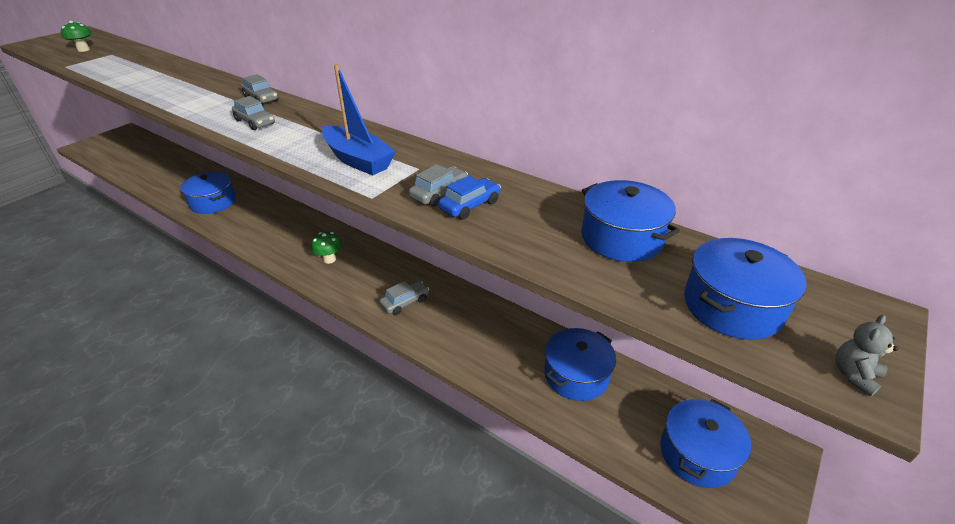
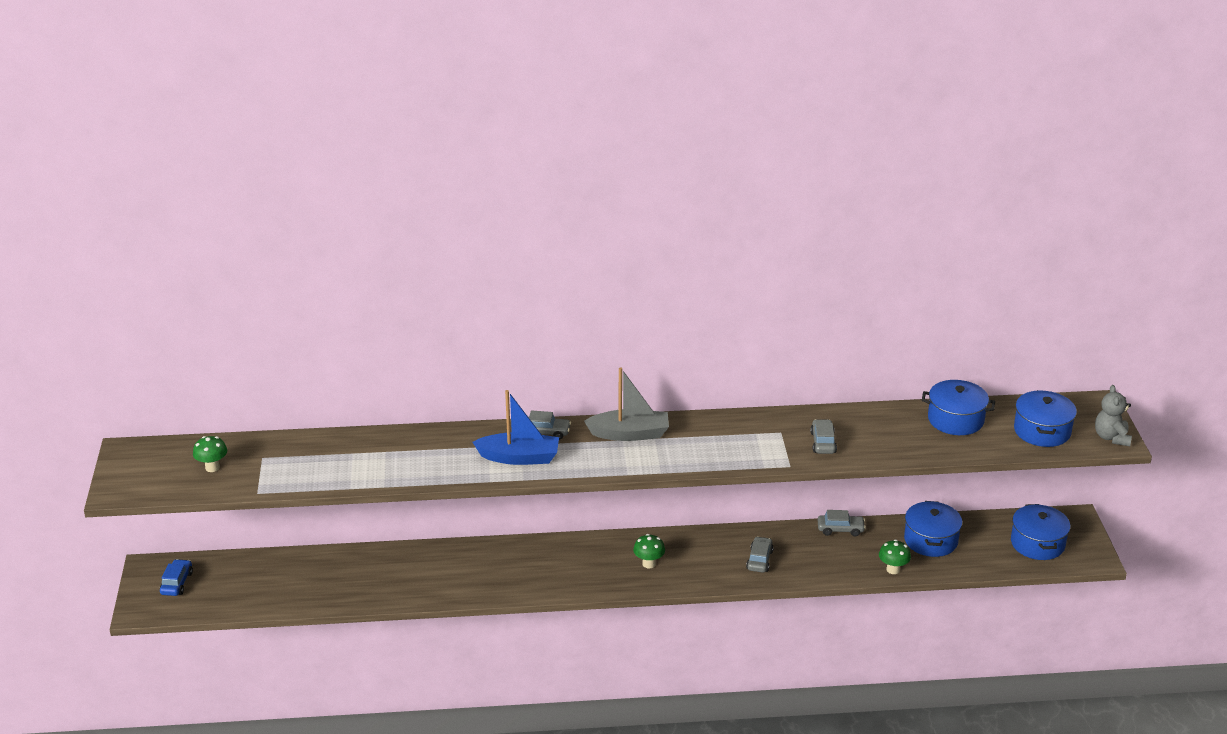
camera: 40 degrees left, 5 degrees down
blue pot [180,171,236,214] -> none
grey car [232,96,275,130] -> grey car moved to [818,510,866,536]
blue boat [322,64,396,176] -> blue boat moved to [472,390,559,465]
blue car [438,176,501,220] -> blue car moved to [160,559,193,596]
grey teddy bear [836,315,898,396] -> grey teddy bear [1095,385,1132,446], size x1.54
none -> grey boat [584,367,669,441]
none -> green mushroom [879,540,911,574]

